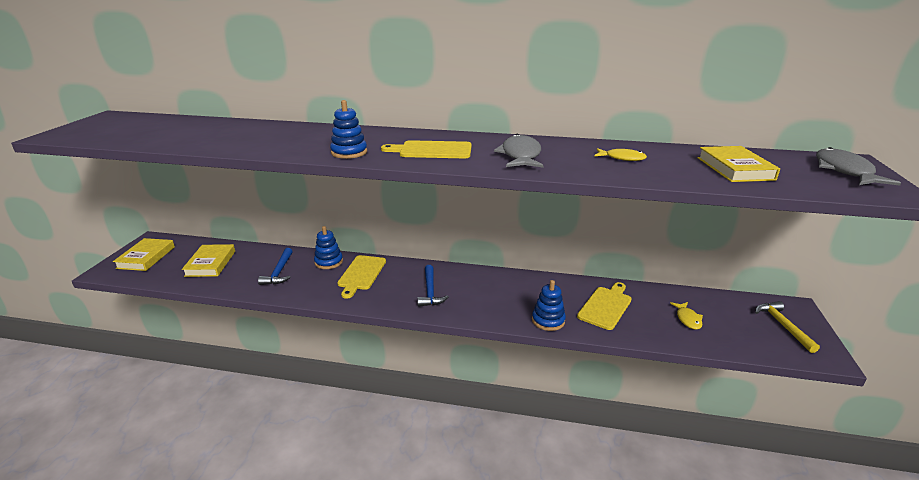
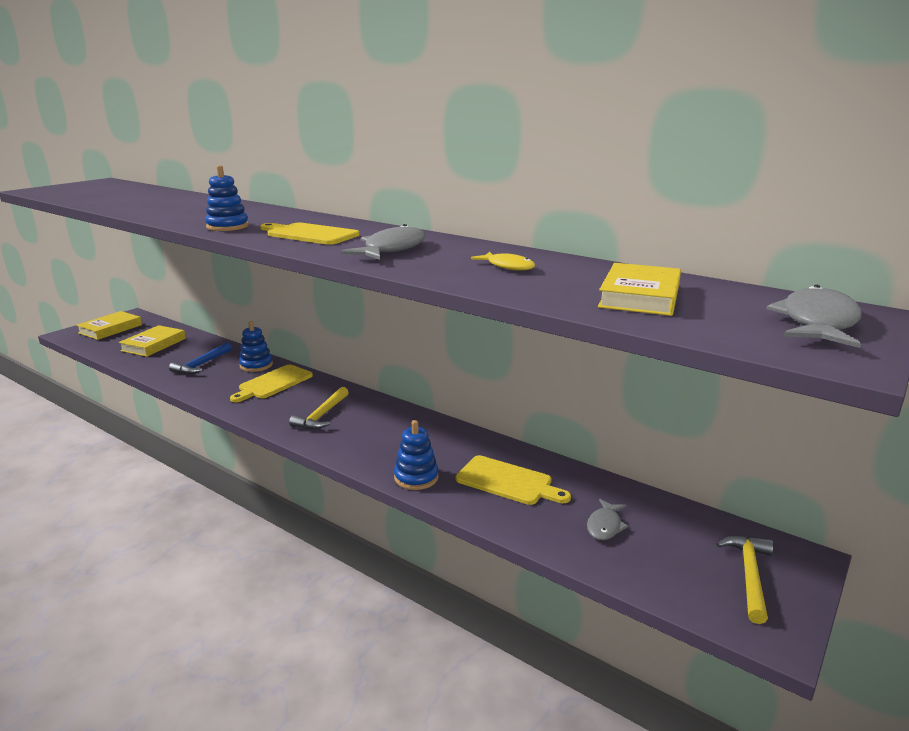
camera: 25 degrees right, 5 degrees down
blue hammer [417,265,449,307] -> yellow hammer [289,387,349,429]
yellow cutting board [577,282,632,330] -> yellow cutting board turned 60 degrees clockwise [456,455,571,505]
yellow fish [670,302,703,330] -> grey fish [587,499,629,540]

